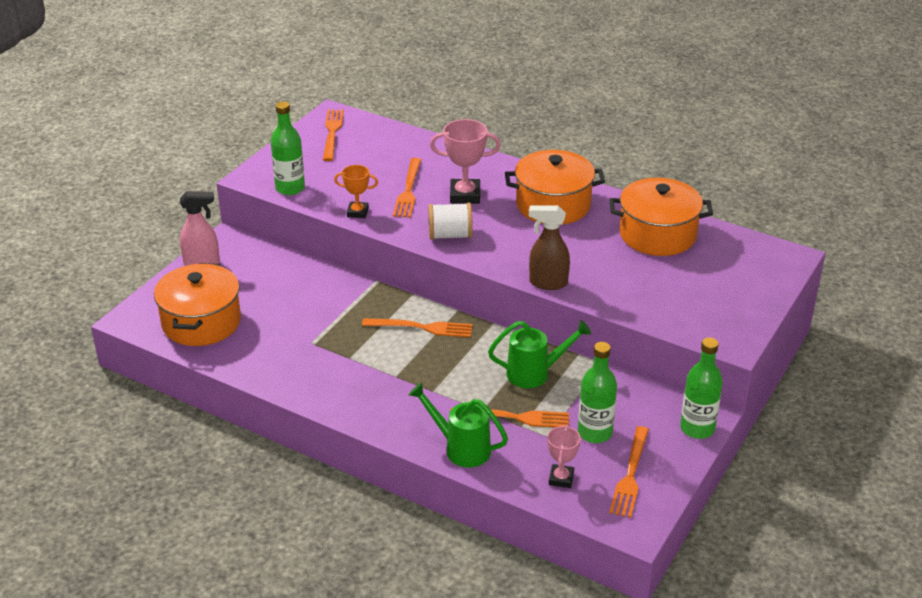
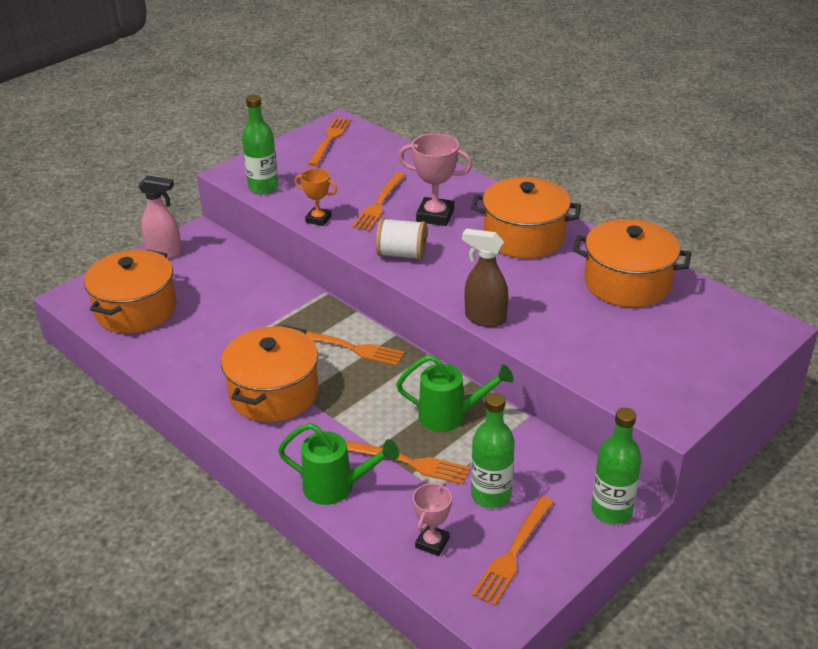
camera: 15 degrees right, 0 degrees up
green watering can [408,382,508,468] -> green watering can turned 150 degrees clockwise [278,423,399,505]
none -> orange pot [221,325,319,422]

